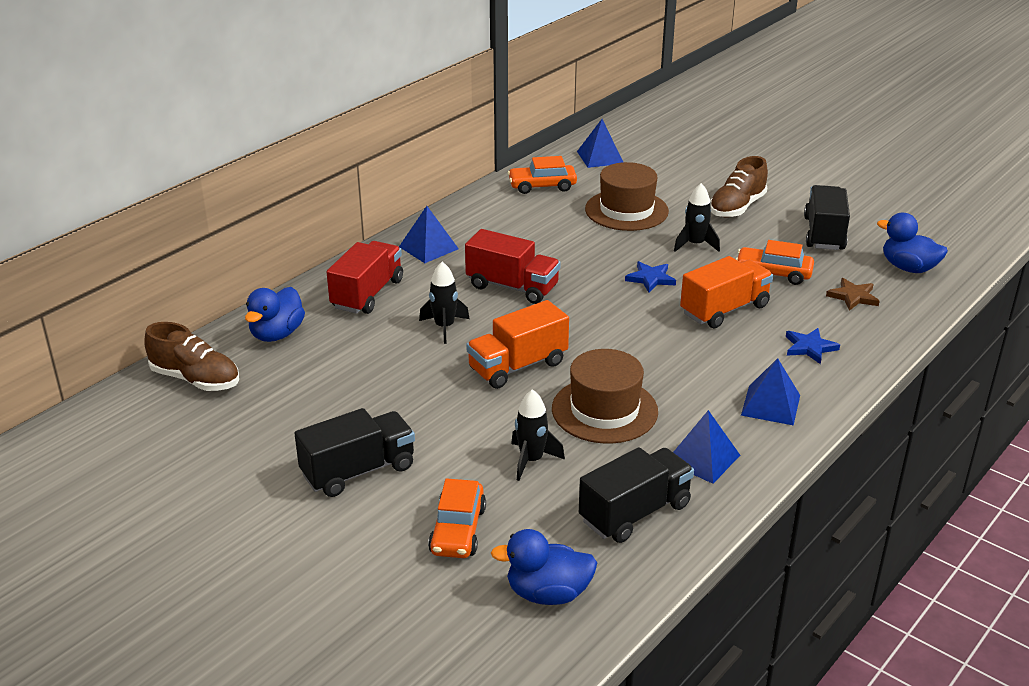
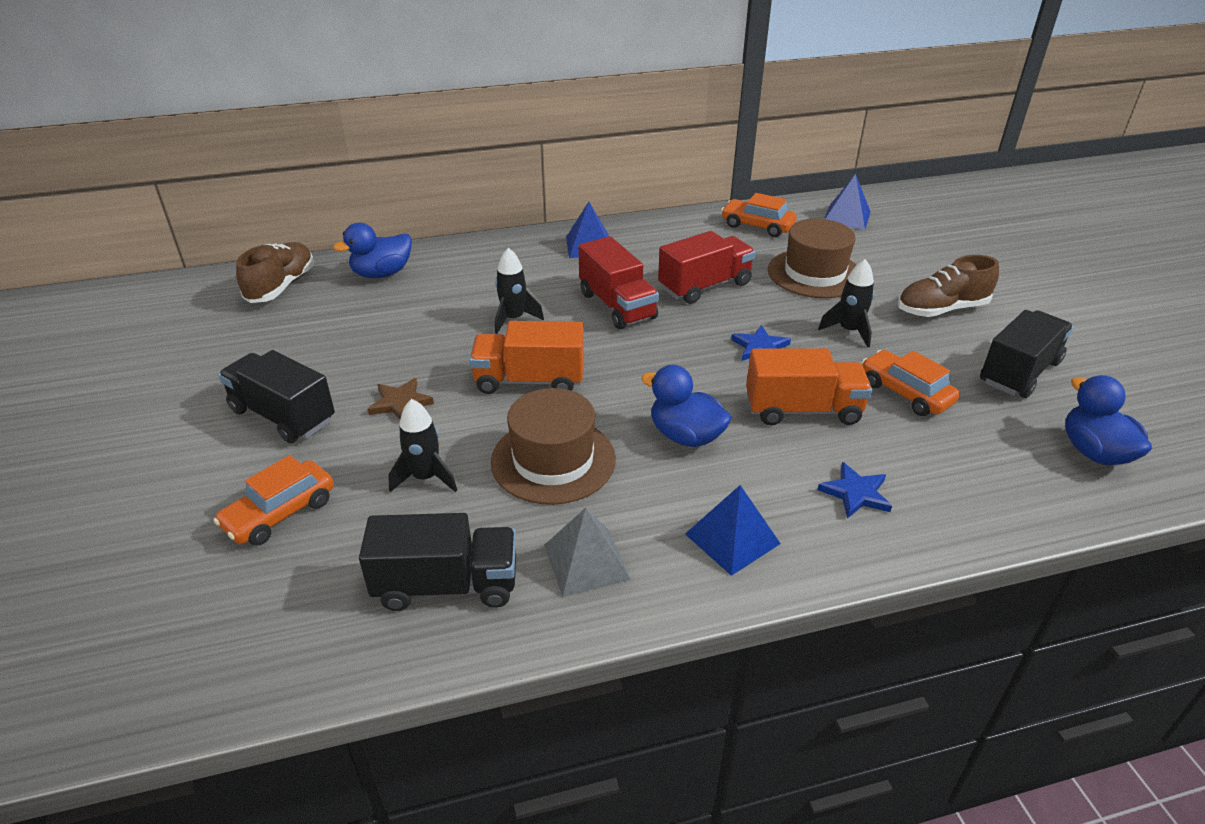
camera: 35 degrees right, 5 degrees up
brown shoe [145,322,239,391] -> brown shoe turned 135 degrees counterclockwise [236,242,314,303]
black truck [294,408,415,497] -> black truck turned 150 degrees counterclockwise [218,350,335,443]
red truck [327,241,403,314] -> red truck moved to [658,231,755,304]
blue duck [491,529,597,605] -> blue duck moved to [641,365,732,447]
blue pyramid [673,410,740,484] -> grey pyramid [544,508,631,597]
brown star [826,278,880,311] -> brown star moved to [368,378,434,419]

